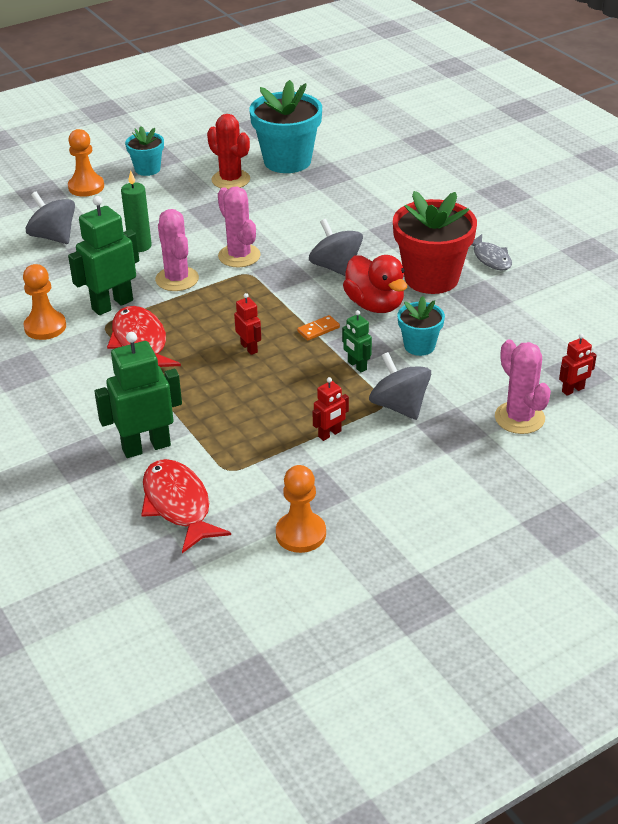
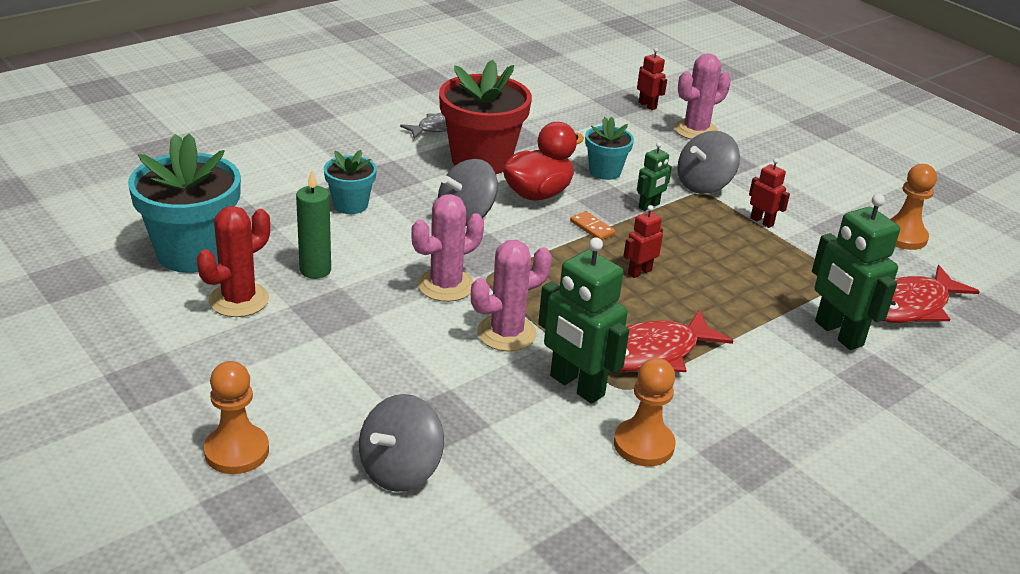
camera: 100 degrees left, 5 degrees down
green candle [121,171,152,252] -> green candle moved to [296,170,331,279]
turquoise flower pot [125,126,164,176] -> turquoise flower pot moved to [324,150,377,214]

